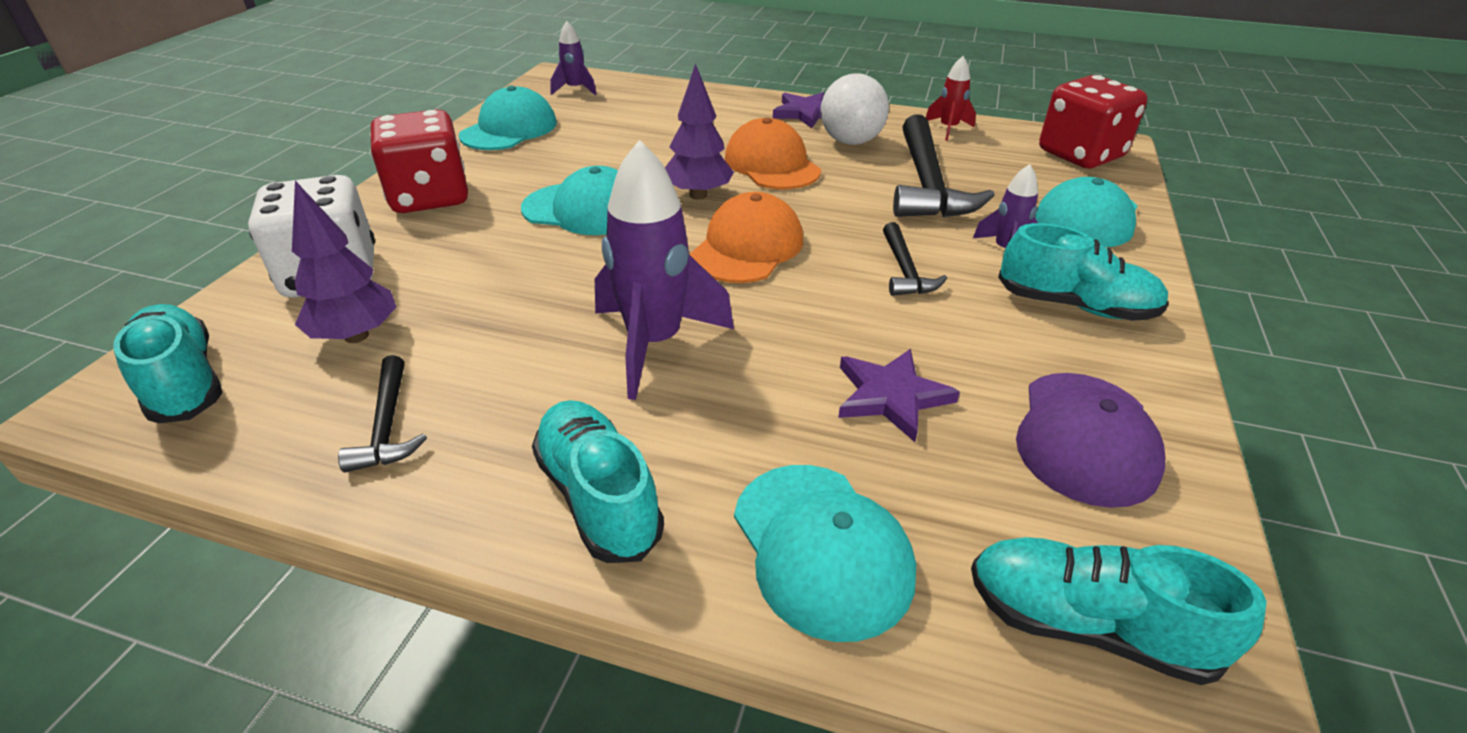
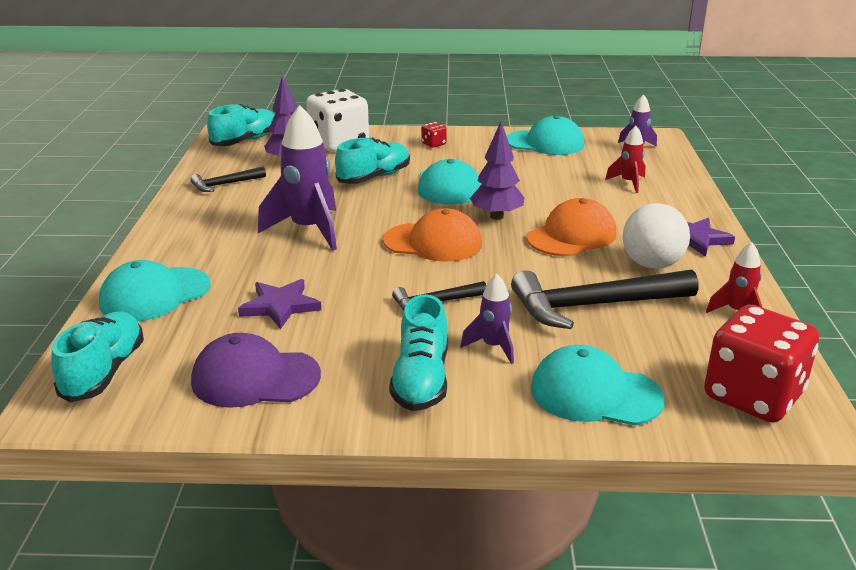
camera: 75 degrees right, 10 degrees down
red dice [370,110,468,213] -> red dice [421,122,447,148], size x0.41
turquoise shoe [532,400,664,563] -> turquoise shoe moved to [335,138,410,184]
none -> red rocket [605,126,645,193]

